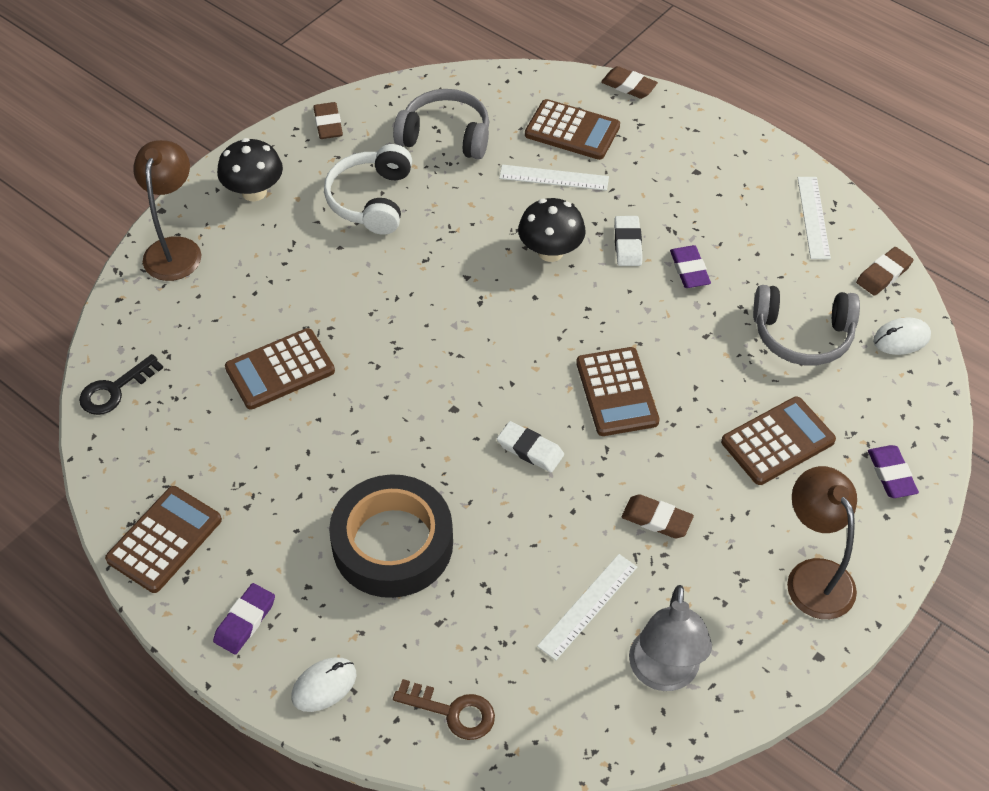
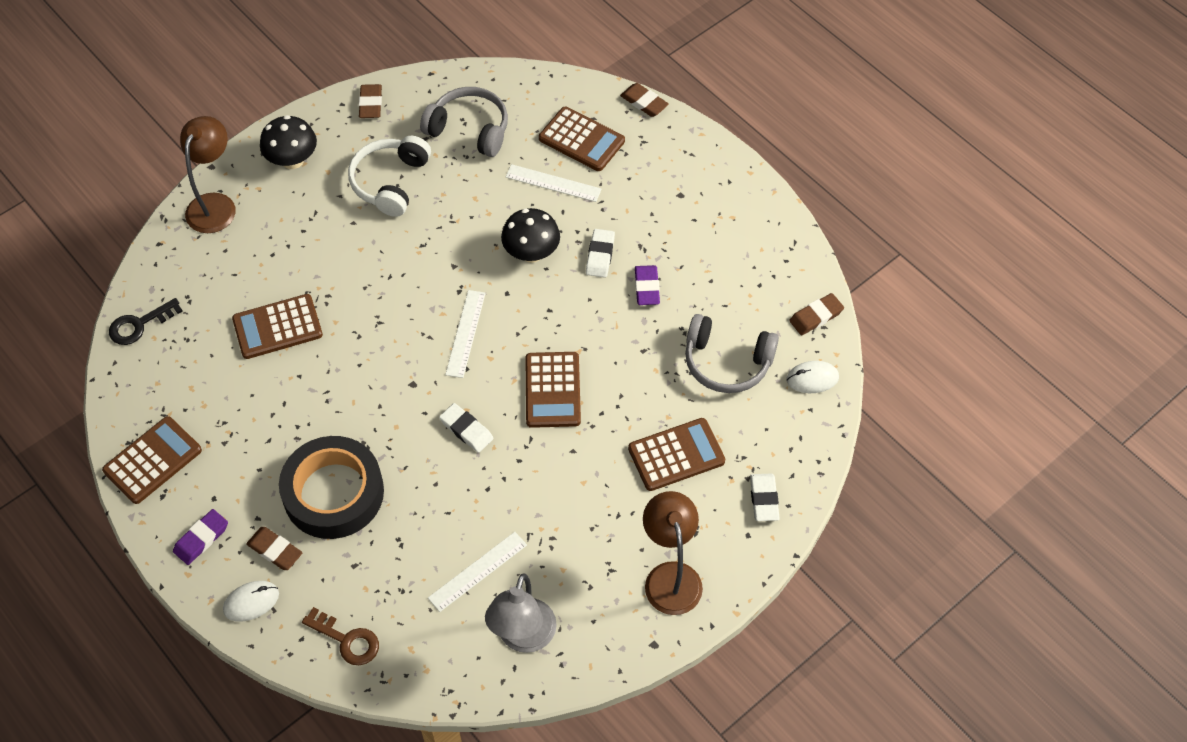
camera: 10 degrees right, 5 degrees up
brown eraser [622,494,694,538] -> brown eraser moved to [246,527,303,570]
white ruler [798,177,831,259] -> white ruler moved to [445,290,486,378]
purple eraser [868,445,919,498] -> white eraser [750,474,780,521]

